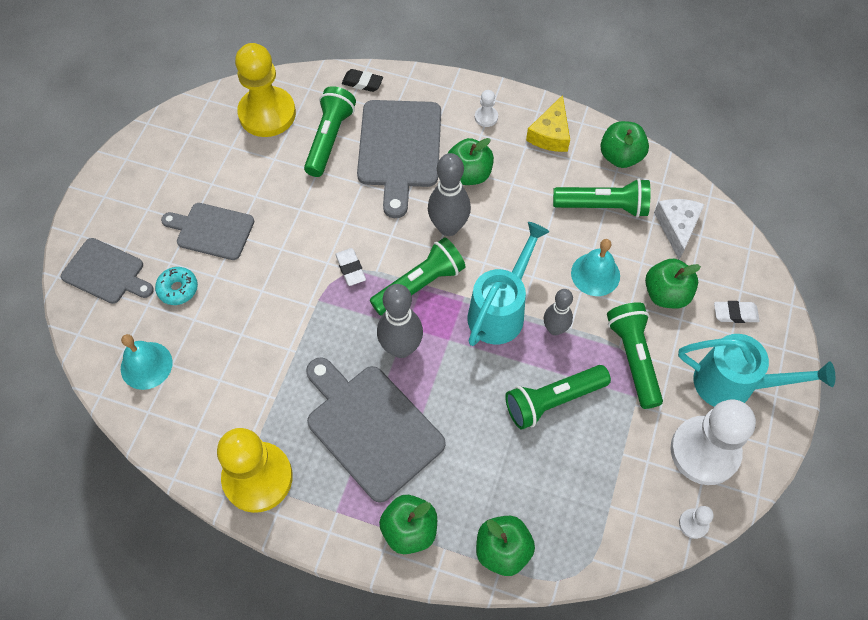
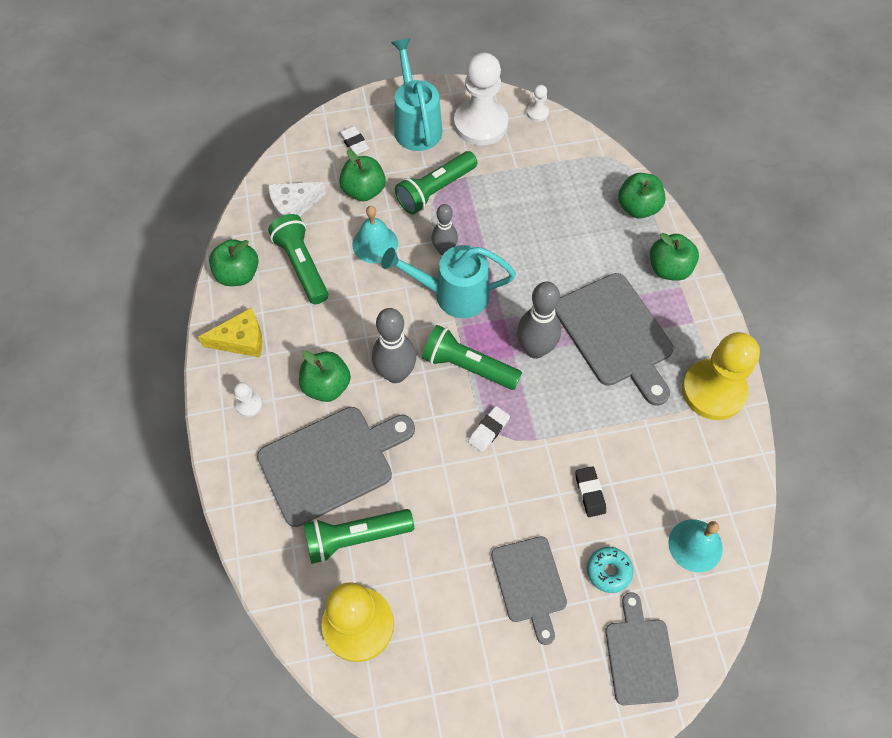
camera: 120 degrees left, 0 degrees up
grey cutting board [306,357,446,503] -> grey cutting board turned 45 degrees counterclockwise [555,273,674,406]
black eraser [342,69,383,92] -> black eraser moved to [575,466,606,517]
green flashlight [505,365,611,430] -> none

